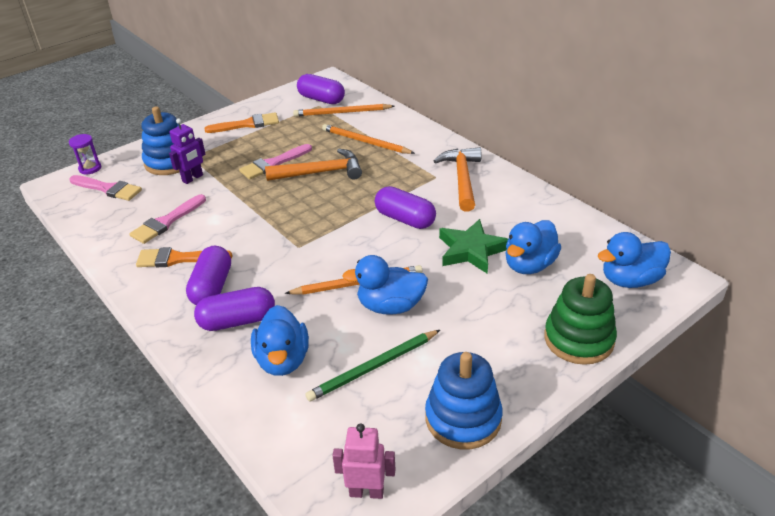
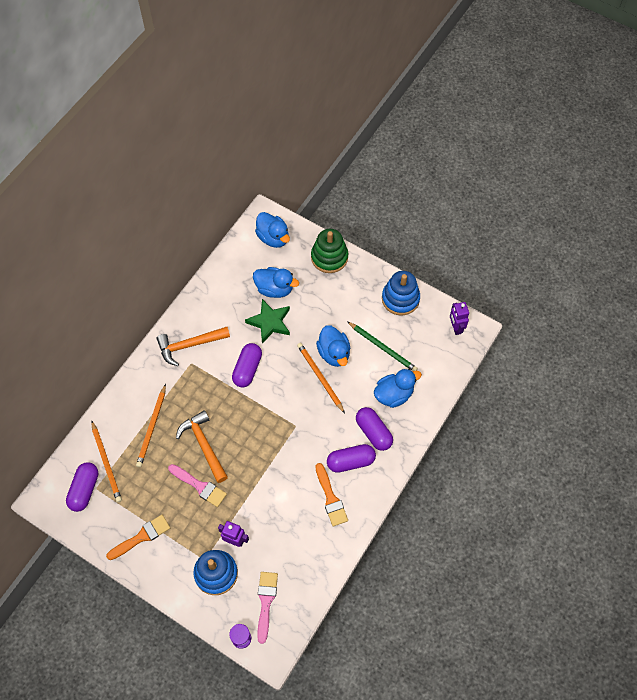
camera: 110 degrees left, 25 degrees up
pink brush [129,194,206,244] -> none
orange brush [204,112,279,133] -> orange brush turned 90 degrees clockwise [106,515,170,560]
pink robot [332,423,395,499] -> purple robot [450,302,469,335]

